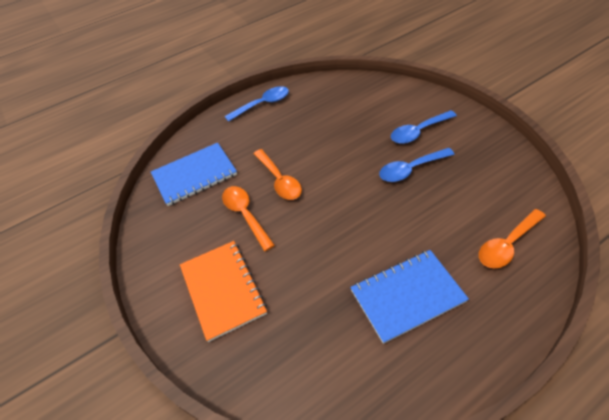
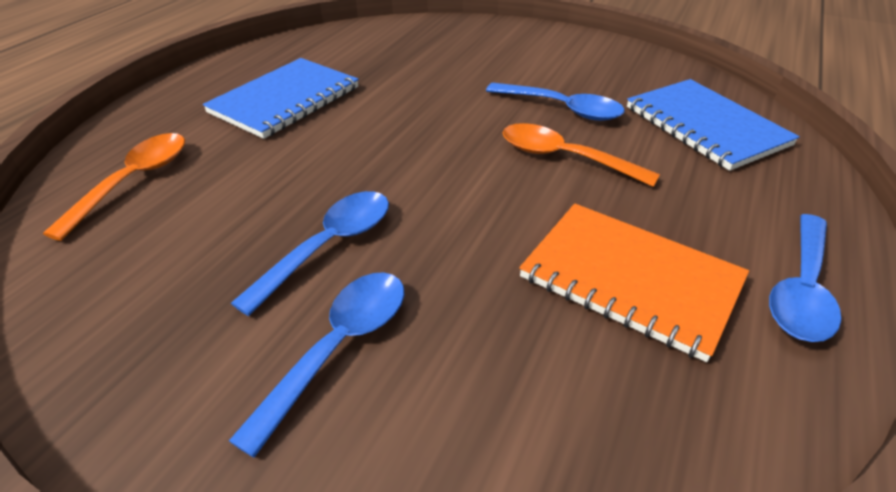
camera: 145 degrees right, 10 degrees down
blue notebook [151,143,237,206] -> blue notebook turned 60 degrees counterclockwise [627,79,800,171]
orange notebook [180,241,267,342] -> orange notebook moved to [519,204,749,362]
orange spoon [222,186,275,251] -> blue spoon [486,83,625,121]

